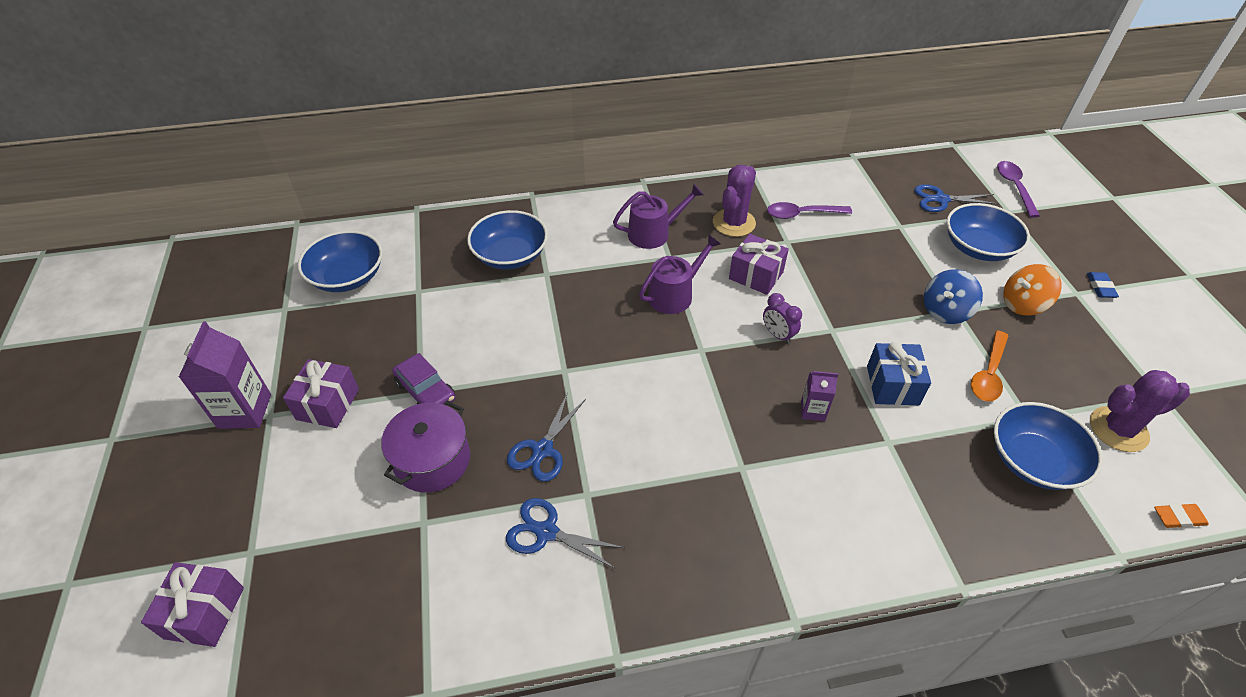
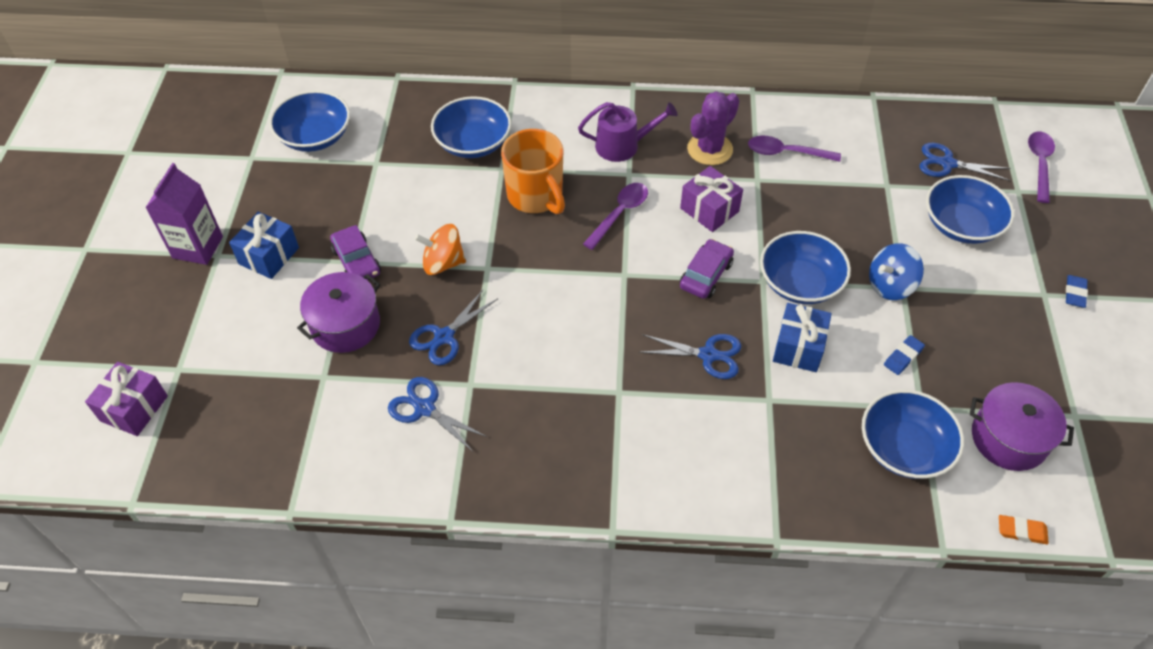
camera: 15 degrees right, 5 degrees up
purple gift [283,359,359,428] -> blue gift [229,212,299,279]
purple watering can [639,234,721,314] -> purple spoon [583,183,648,250]
purple clock [763,293,802,344] -> purple car [680,239,734,299]
purple carton [801,371,838,421] -> blue scissors [639,334,741,379]
orange spoon [971,330,1009,402] -> blue eraser [884,335,925,375]
orange spinning top [1003,264,1062,316] -> orange spinning top moved to [415,224,466,275]
purple cactus [1090,370,1190,452] -> purple pot [970,382,1074,471]
none -> orange mug [501,129,565,214]
none -> blue bowl [760,231,851,304]

